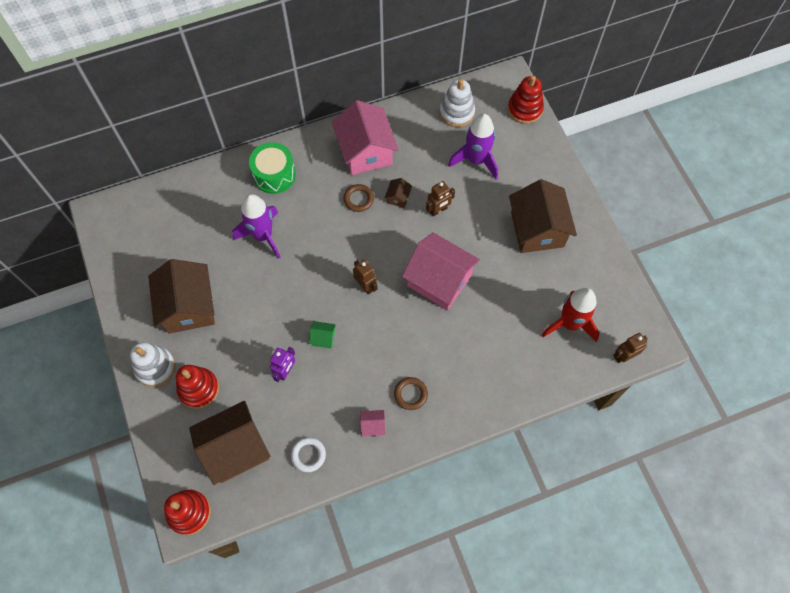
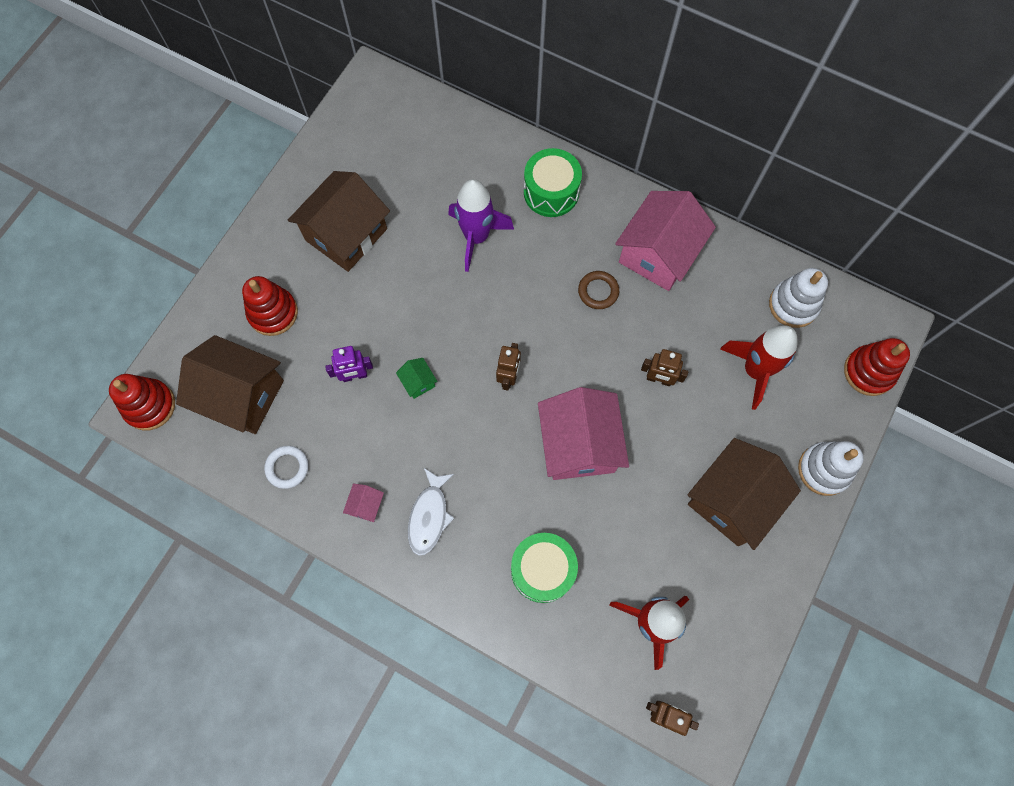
camera: 50 degrees right, 5 degrees up
white stacking toy [130,342,175,387] -> white stacking toy moved to [798,441,864,496]
pink house [360,410,386,437] -> pink house turned 60 degrees clockwise [343,483,384,522]
brown house [385,178,412,208] -> none
brown ring [394,377,428,410] -> white fish [408,468,454,556]
purple rocket [448,114,498,179] -> red rocket [720,325,797,410]
none -> green drum [511,533,578,603]

